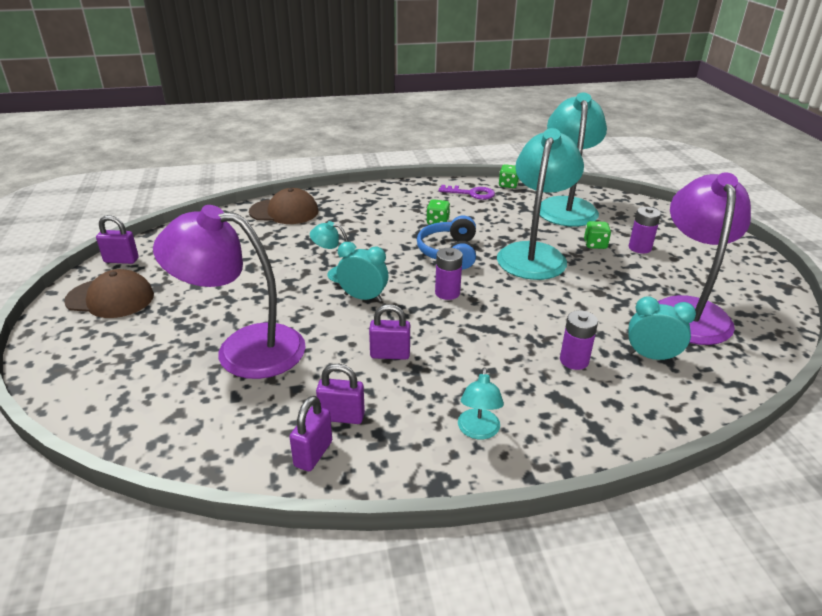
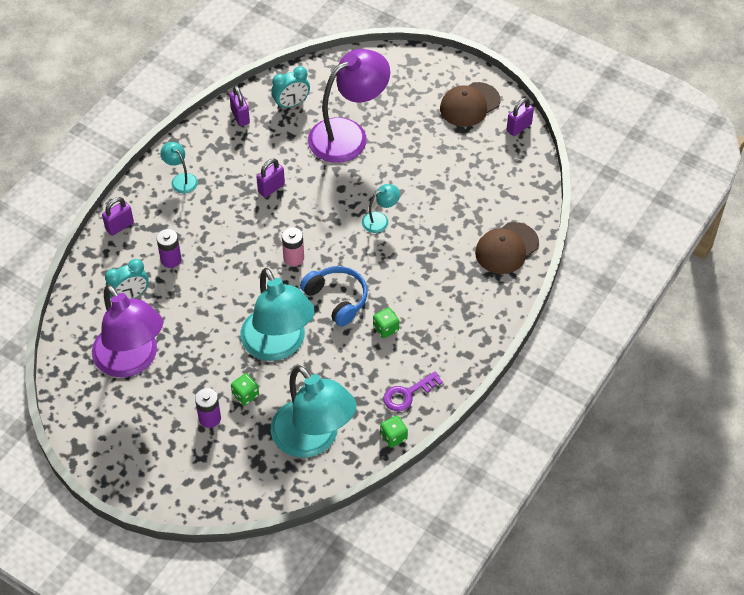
camera: 135 degrees right, 20 degrees up
purple padlock [316,364,365,424] -> purple padlock moved to [102,197,134,236]
turquoise clock [337,242,389,302] -> turquoise clock moved to [271,66,310,109]
purple battery [435,248,463,300] -> pink battery [282,227,304,266]

